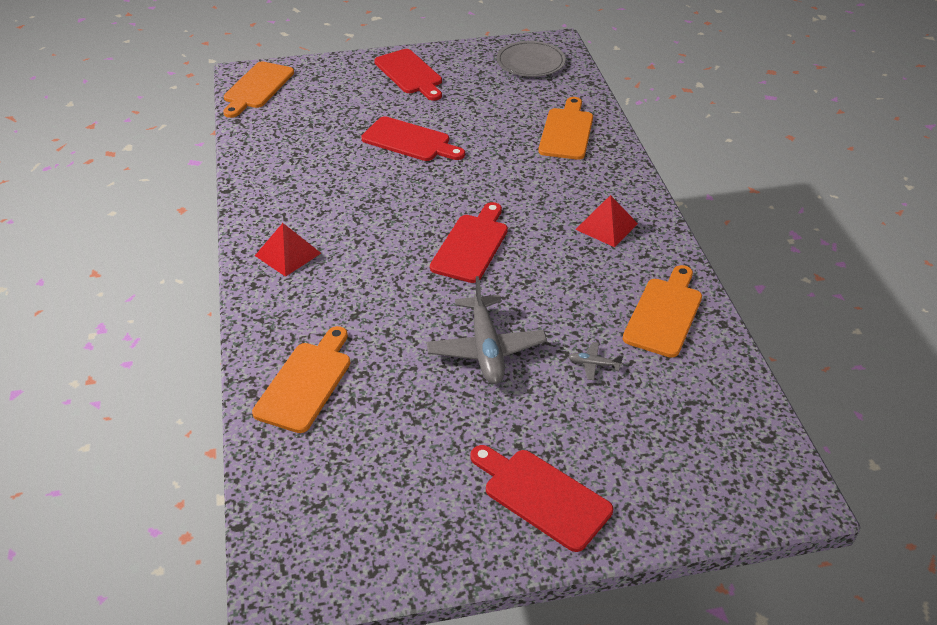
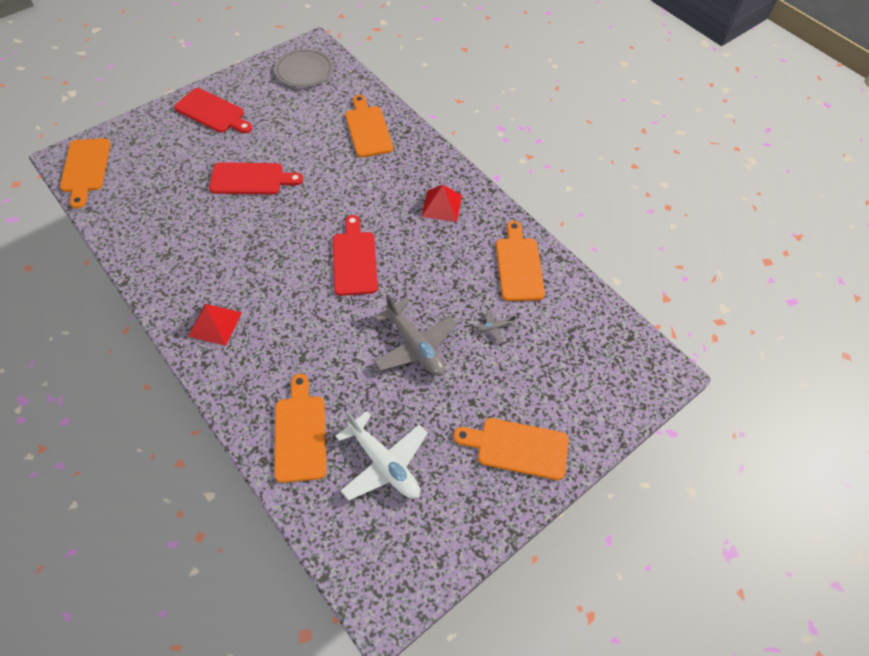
camera: 30 degrees left, 15 degrees up
red cutting board [470,445,613,552] -> orange cutting board [453,418,569,480]
none -> white plane [335,411,428,501]

